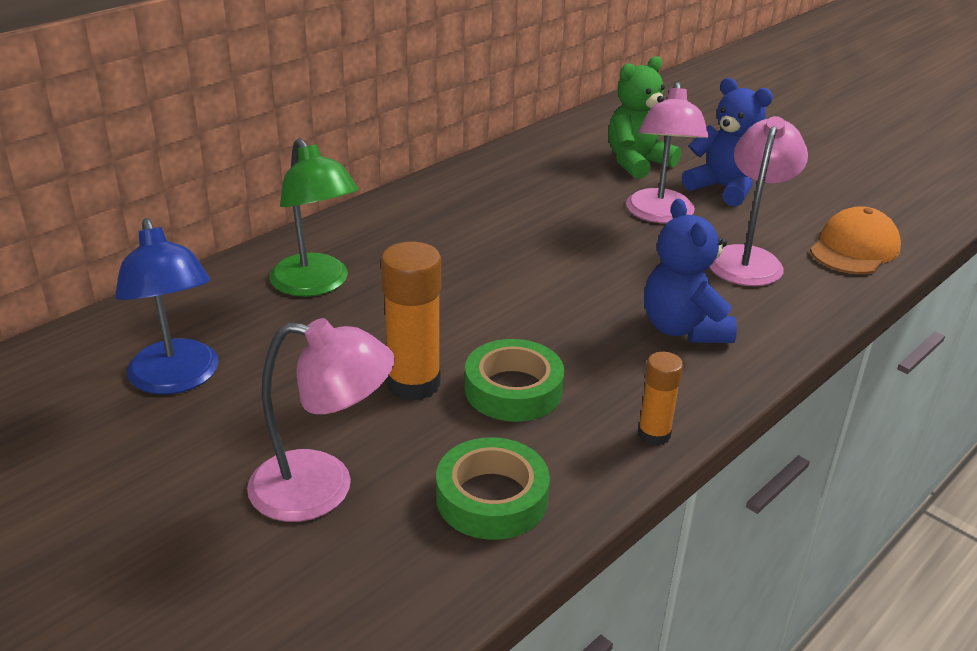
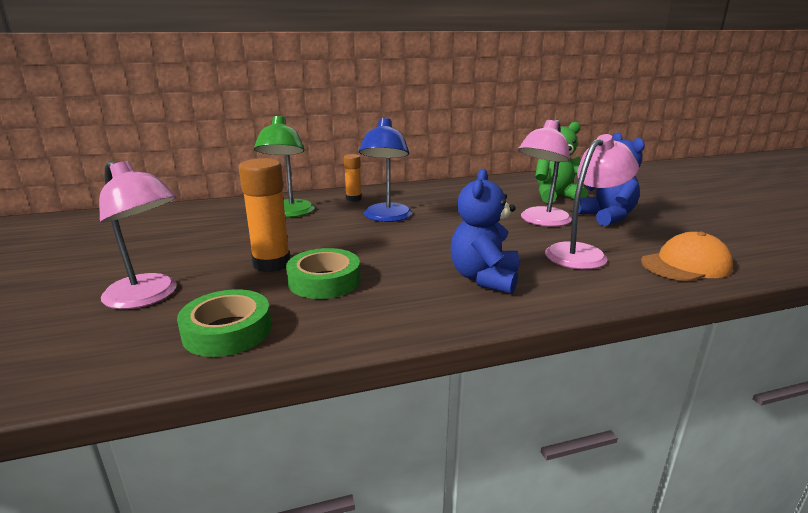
camera: 30 degrees right, 10 degrees down
blue lamp [115,218,219,394] -> blue lamp moved to [359,117,412,222]
orange glue stick [638,352,683,446] -> orange glue stick moved to [344,154,362,201]

